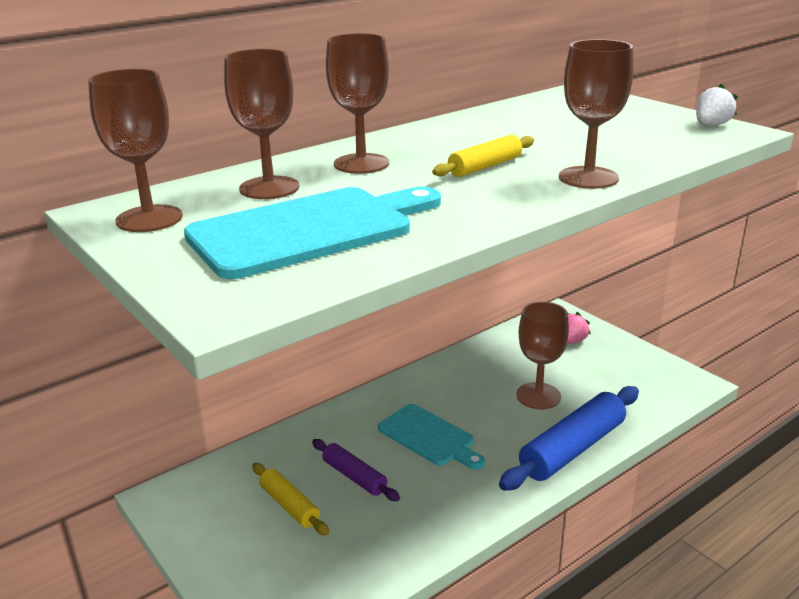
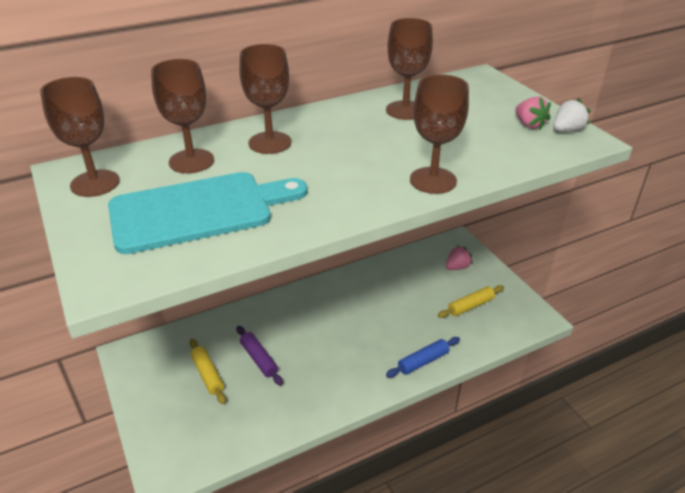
camera: 10 degrees right, 10 degrees up
turquoise cutting board [378,404,485,469] -> none
yellow rolling pin [432,135,534,177] -> yellow rolling pin moved to [438,285,504,318]
blue rolling pin [499,386,639,491] -> blue rolling pin [386,337,460,378], size x0.56
brown goblet [516,302,569,409] -> brown goblet moved to [386,18,433,120]
none -> pink strawberry [515,97,551,130]

